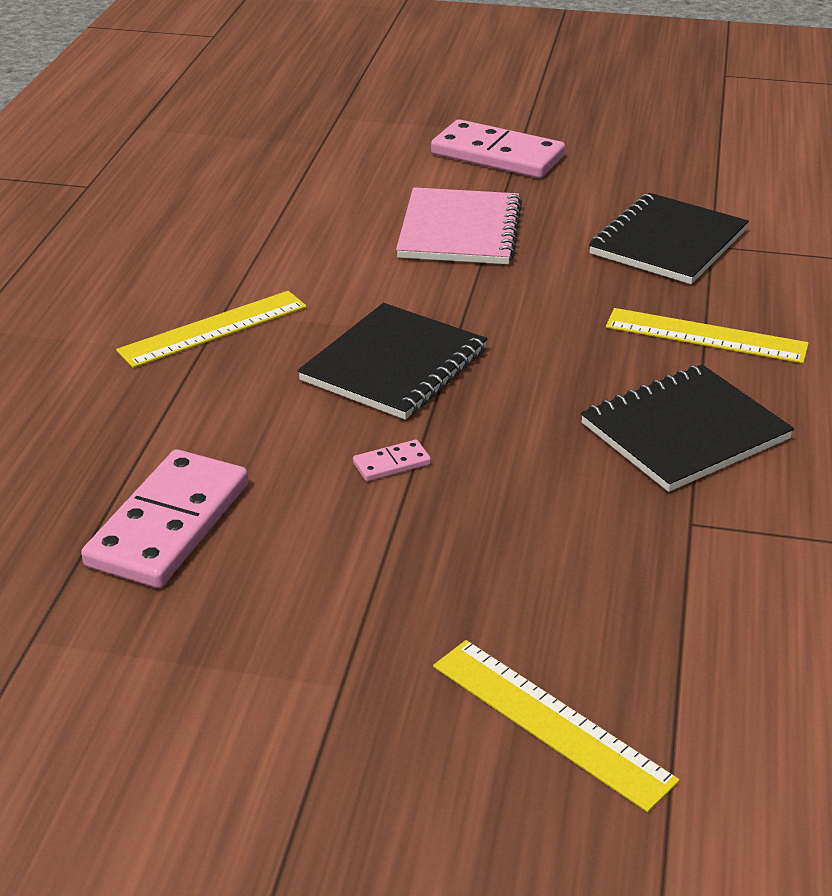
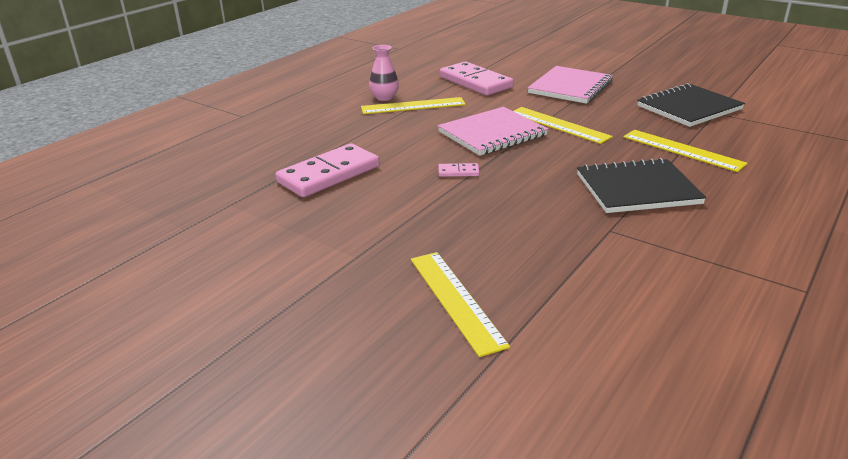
camera: 25 degrees right, 5 degrees down
black notebook [297,303,487,420] -> pink notebook [438,107,548,156]
pink domino [431,119,565,178] -> pink domino moved to [440,61,514,95]
none -> pink vase [369,45,399,101]
none -> yellow ruler [514,107,613,144]

